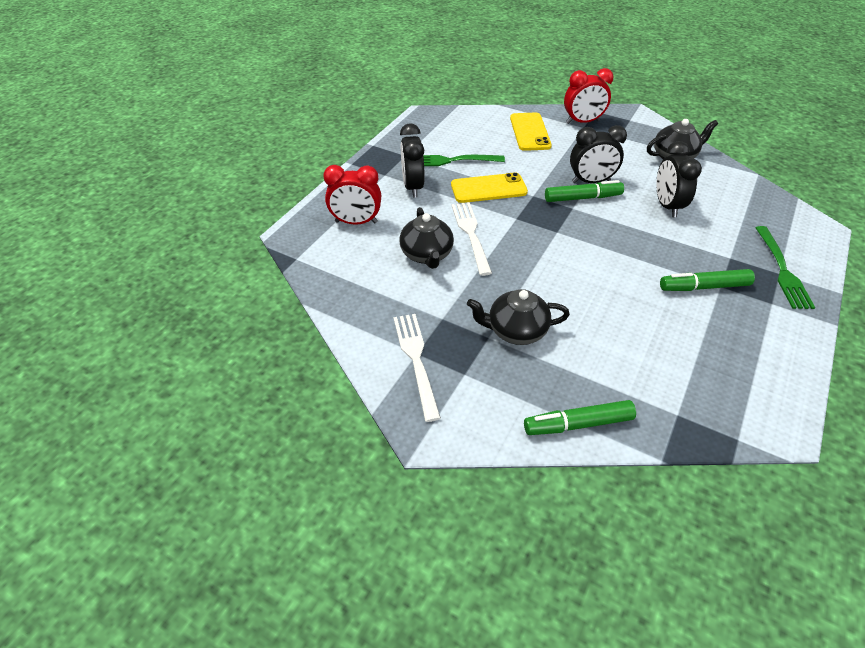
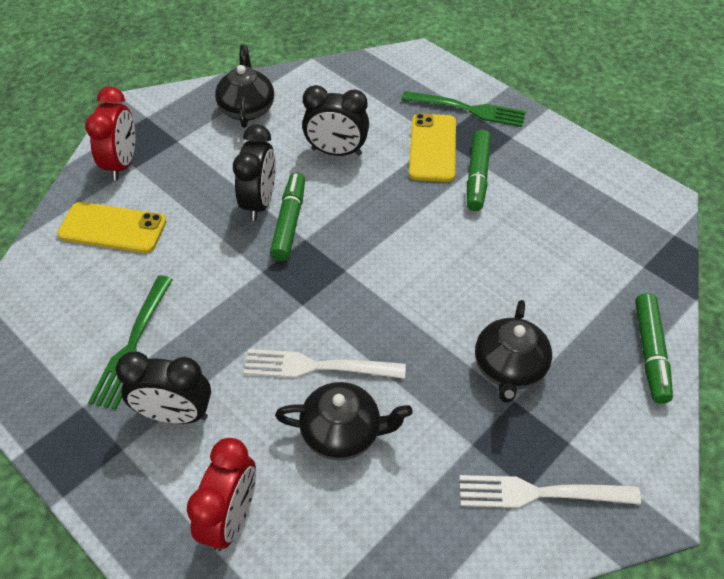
camera: 75 degrees left, 5 degrees up
yellow phone [451,172,528,203] -> yellow phone moved to [409,113,456,182]

